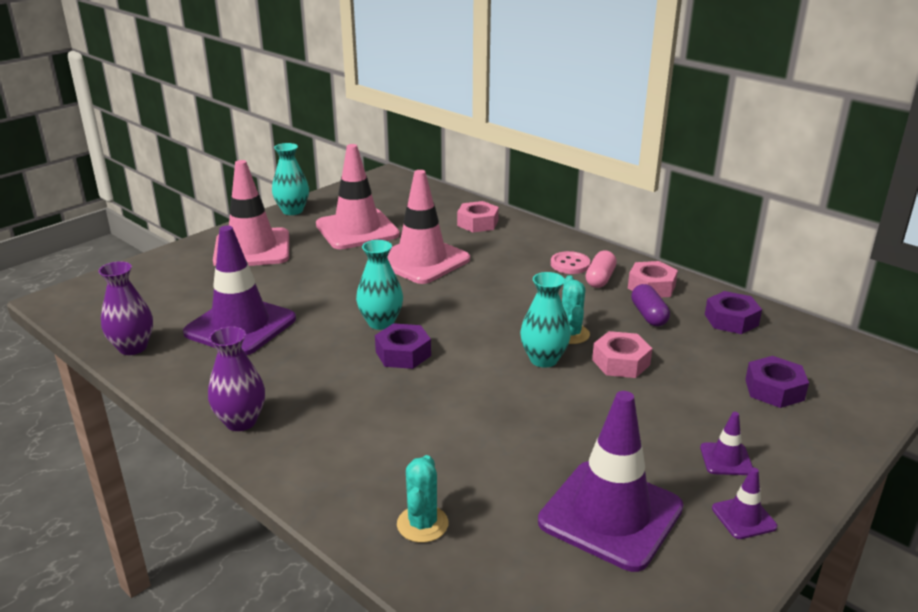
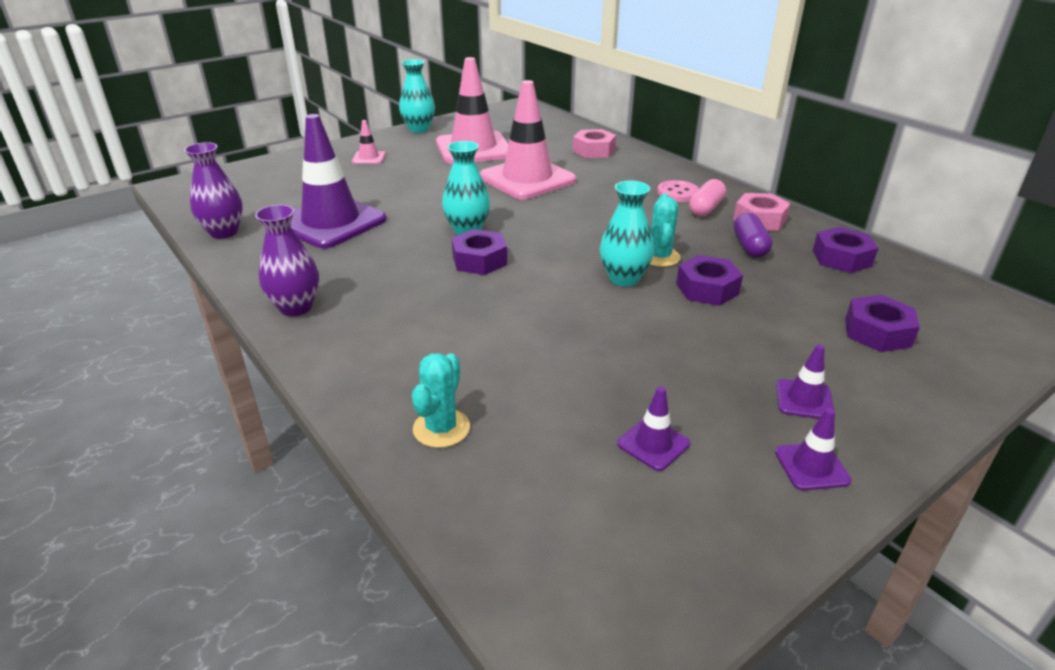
camera: 10 degrees right, 5 degrees up
pink traffic cone [213,160,289,266] -> pink traffic cone [352,120,386,164], size x0.42
purple traffic cone [538,391,683,572] -> purple traffic cone [617,386,690,471], size x0.42
pink nut [592,331,652,378] -> purple nut [676,255,743,306]

